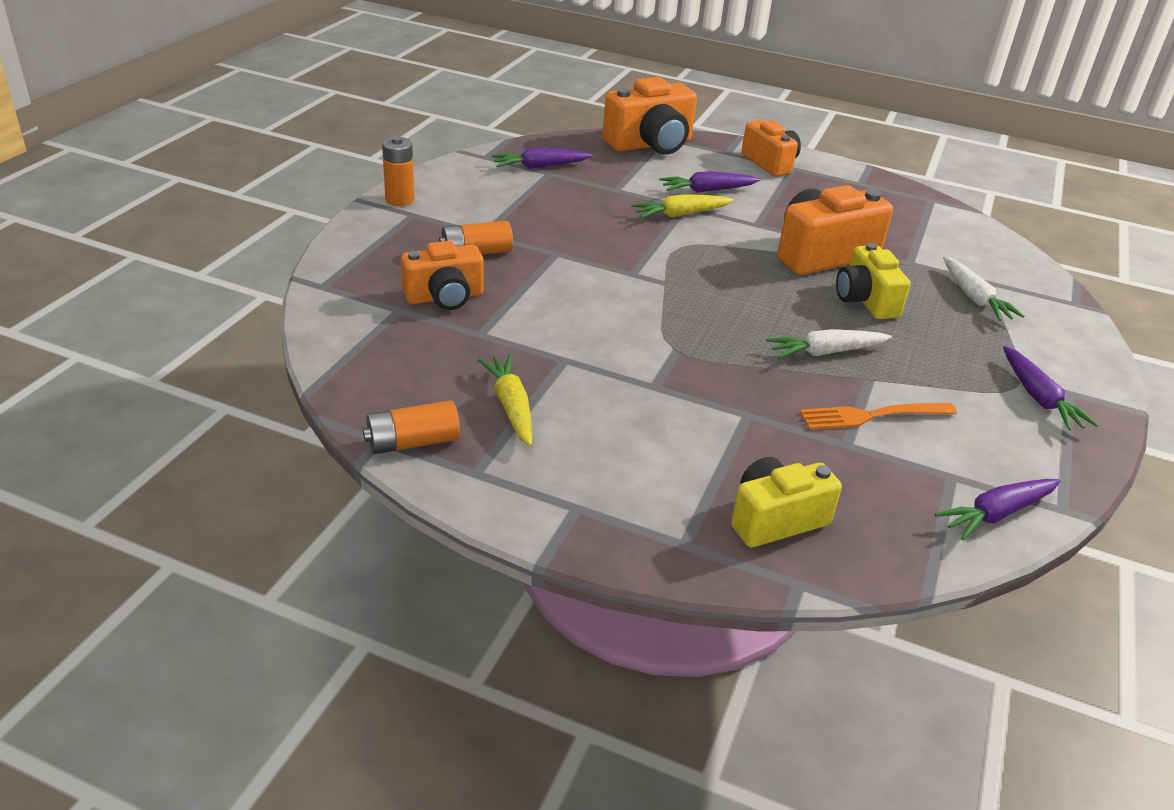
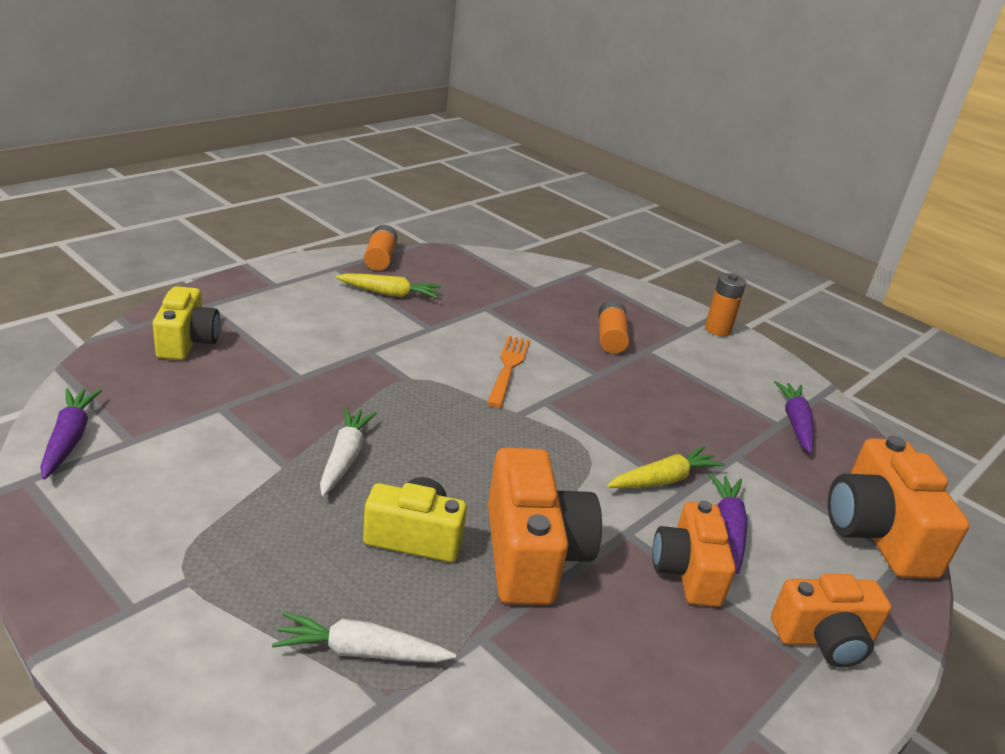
camera: 110 degrees right, 5 degrees down
orange camera [401,241,484,310] -> orange camera moved to [652,501,736,607]
yellow carrot [631,194,734,218] -> yellow carrot turned 60 degrees clockwise [607,446,725,488]
orange fork [799,403,957,430] -> orange fork moved to [487,336,530,407]
purple carrot [1003,346,1098,430] -> none

